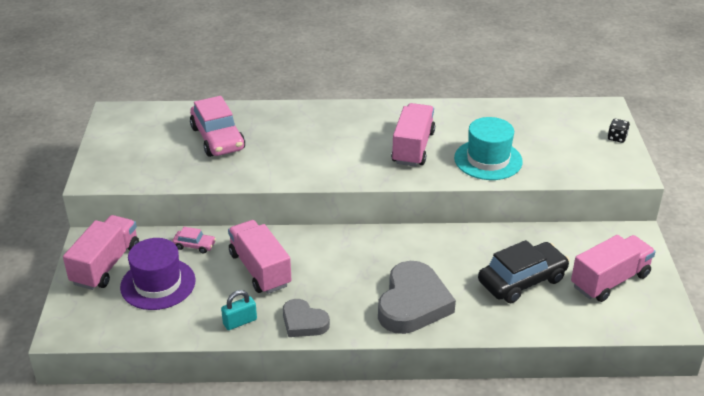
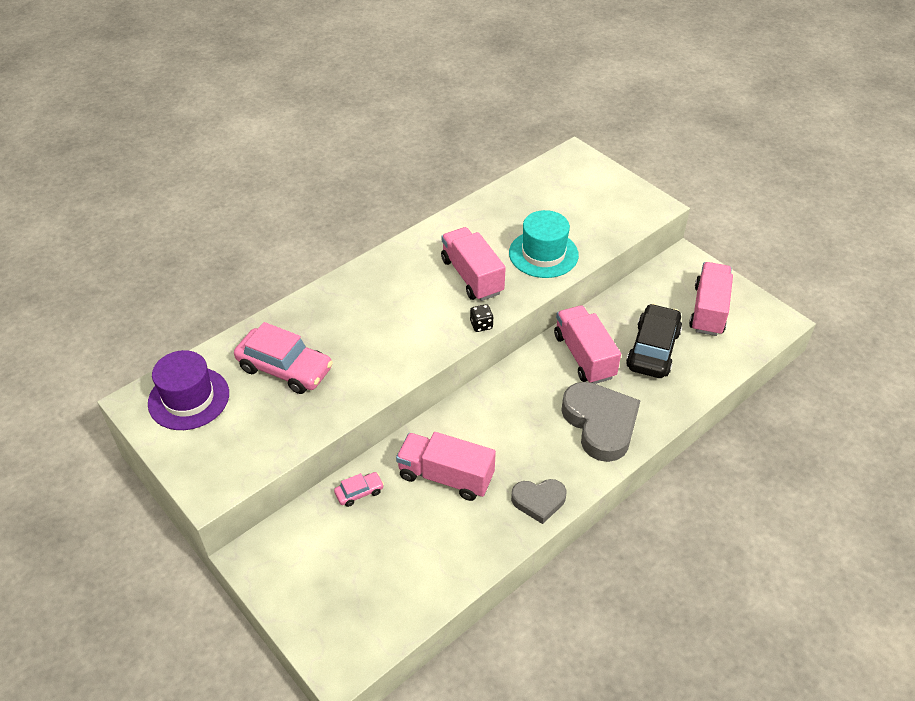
camera: 40 degrees left, 10 degrees up
pink truck [63,215,139,290] -> pink truck moved to [554,305,621,384]
purple hat [120,238,196,310] -> purple hat moved to [148,350,229,430]
turquoise padlock [221,290,257,330] -> none
black dice [608,119,630,143] -> black dice moved to [470,304,494,332]

